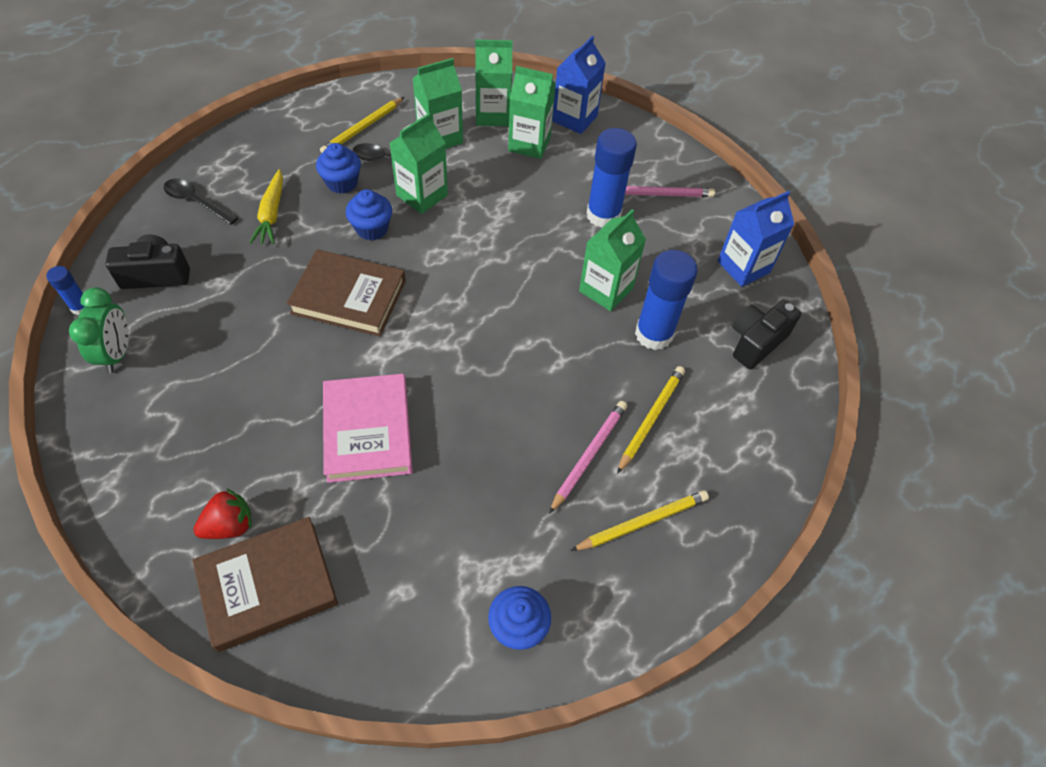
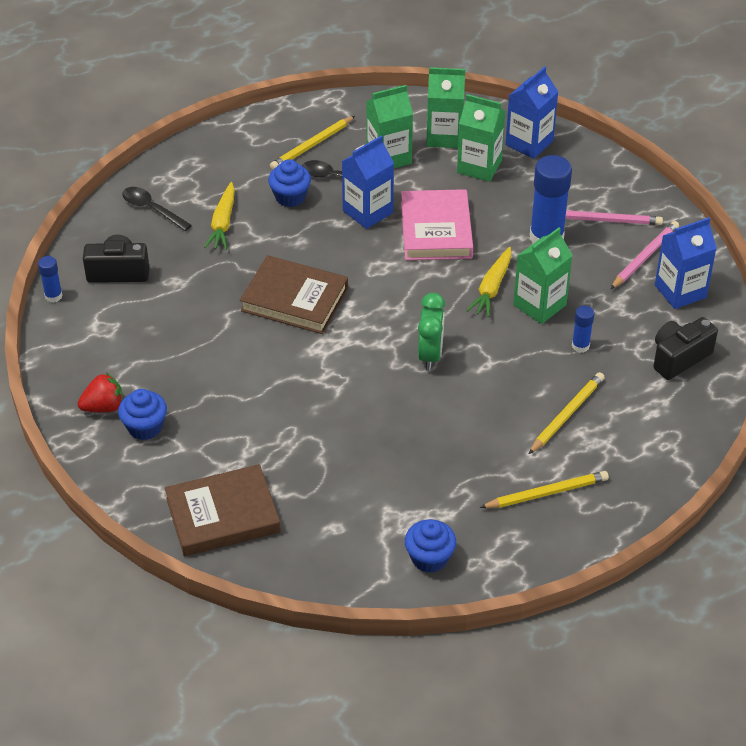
camera: 10 degrees right, 10 degrees down
green clock [69,287,129,373] -> green clock moved to [418,293,445,371]
red strawberry [193,488,252,539] -> red strawberry moved to [78,372,123,412]
pink book [323,374,413,483] -> pink book moved to [401,189,473,260]
blue cupcake [346,189,392,241] -> blue cupcake moved to [118,389,167,440]
green carton [390,113,448,214] -> blue carton [342,136,394,229]
pink pencil [549,401,627,514] -> pink pencil moved to [610,221,679,289]
blue glue stick [635,250,698,350] -> blue glue stick [572,305,594,353], size x0.49
none -> yellow carrot [466,247,512,317]

